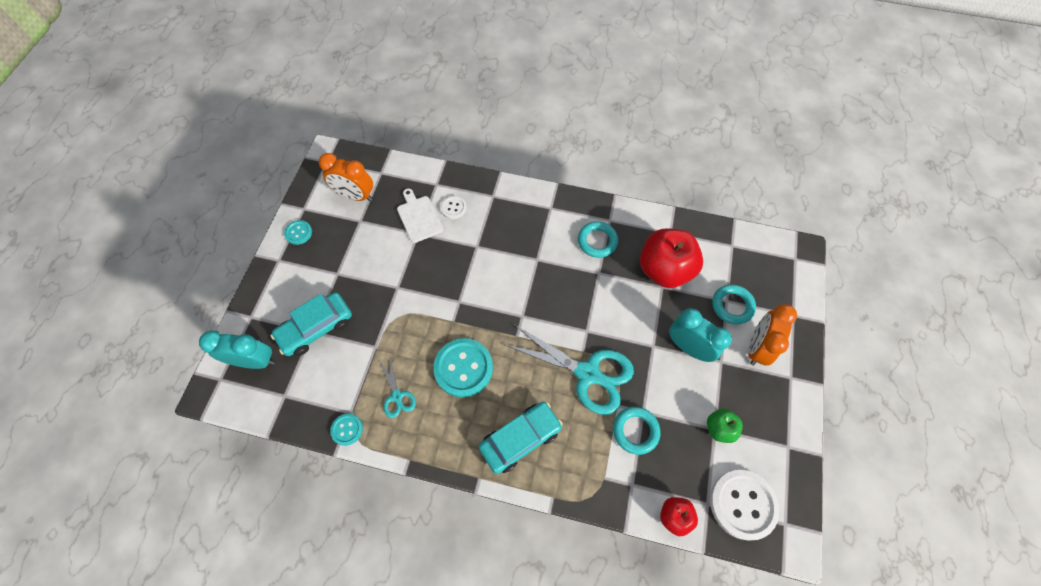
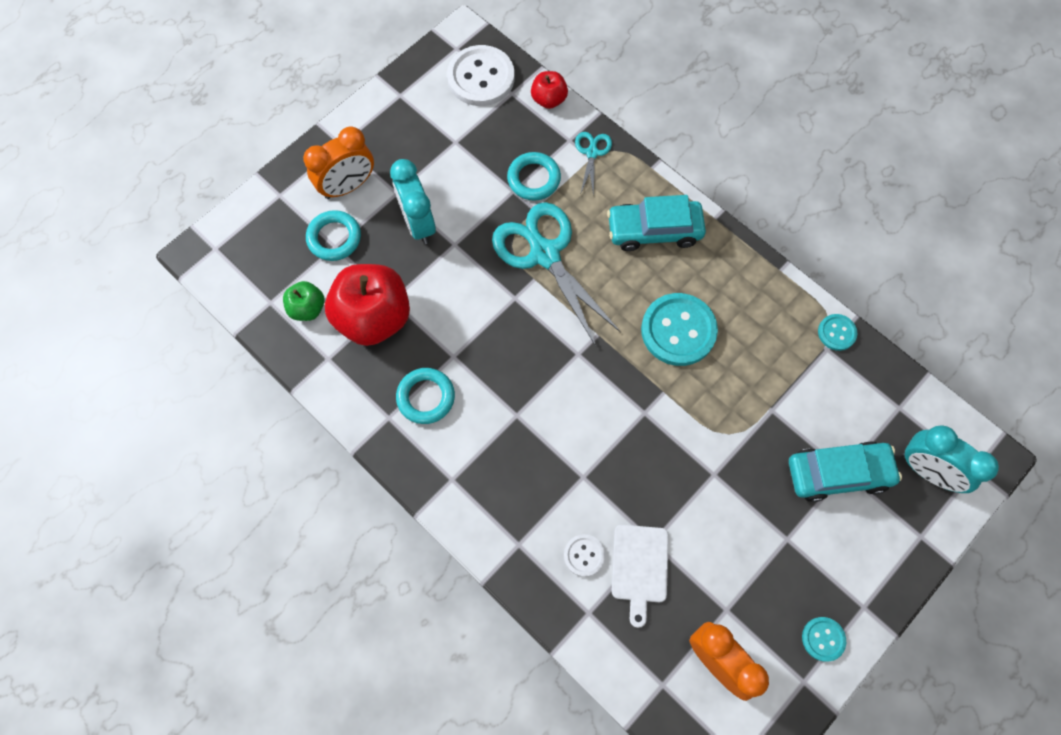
camera: 150 degrees left, 5 degrees up
turquoise scissors [380,358,416,418] -> turquoise scissors moved to [575,132,612,197]
green apple [707,408,743,443] -> green apple moved to [283,281,324,321]

